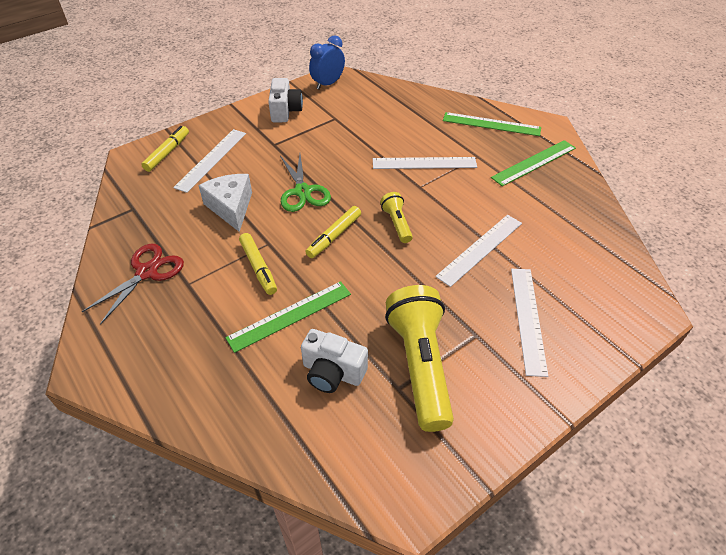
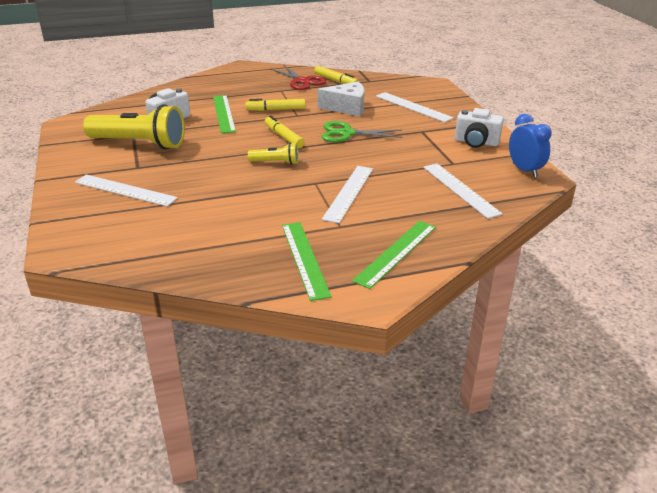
camera: 110 degrees right, 15 degrees down
yellow marker [141,126,189,172] -> yellow marker moved to [314,66,358,84]
white ruler [435,215,522,287] -> white ruler moved to [423,163,503,219]

